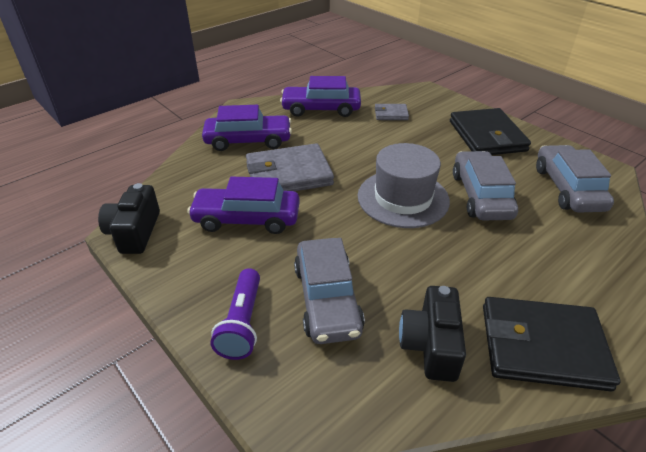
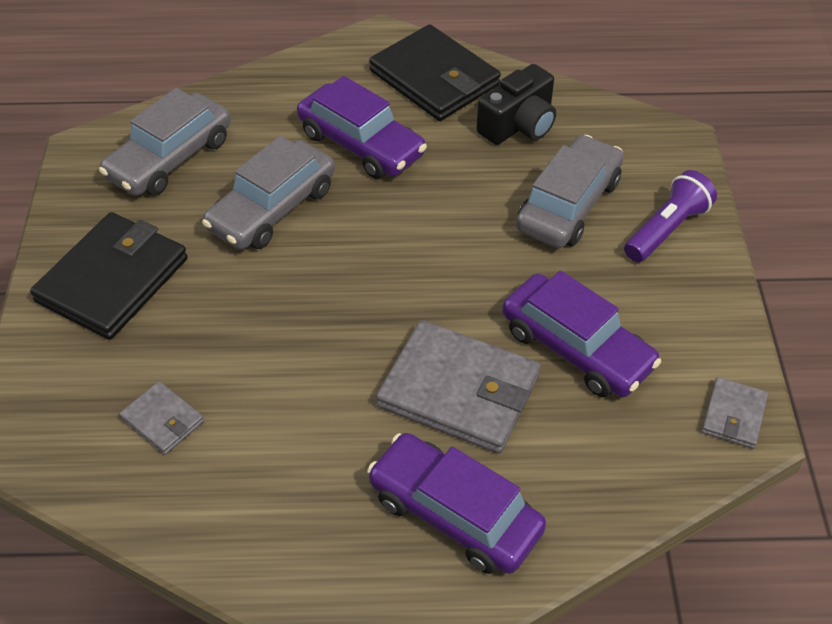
camera: 140 degrees left, 10 degrees up
black camera [98,183,160,254] -> grey wallet [701,377,768,449]
purple car [280,76,361,117] -> purple car moved to [297,76,427,179]
grey hat [358,143,450,228] -> none

